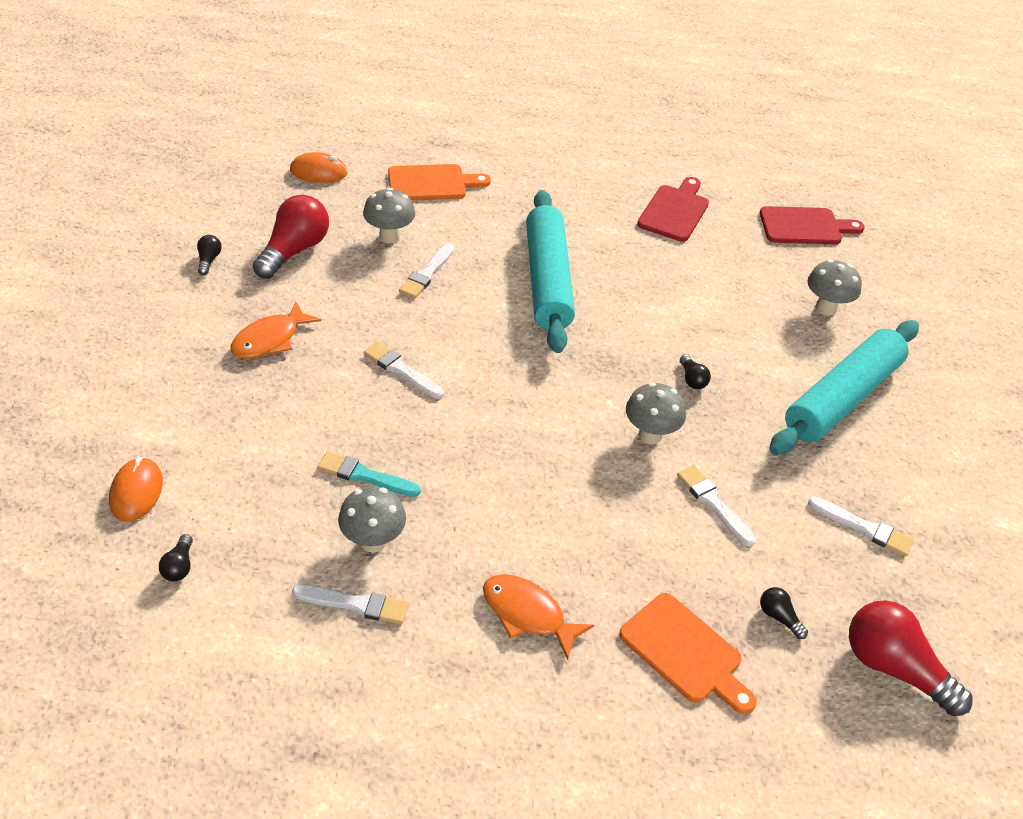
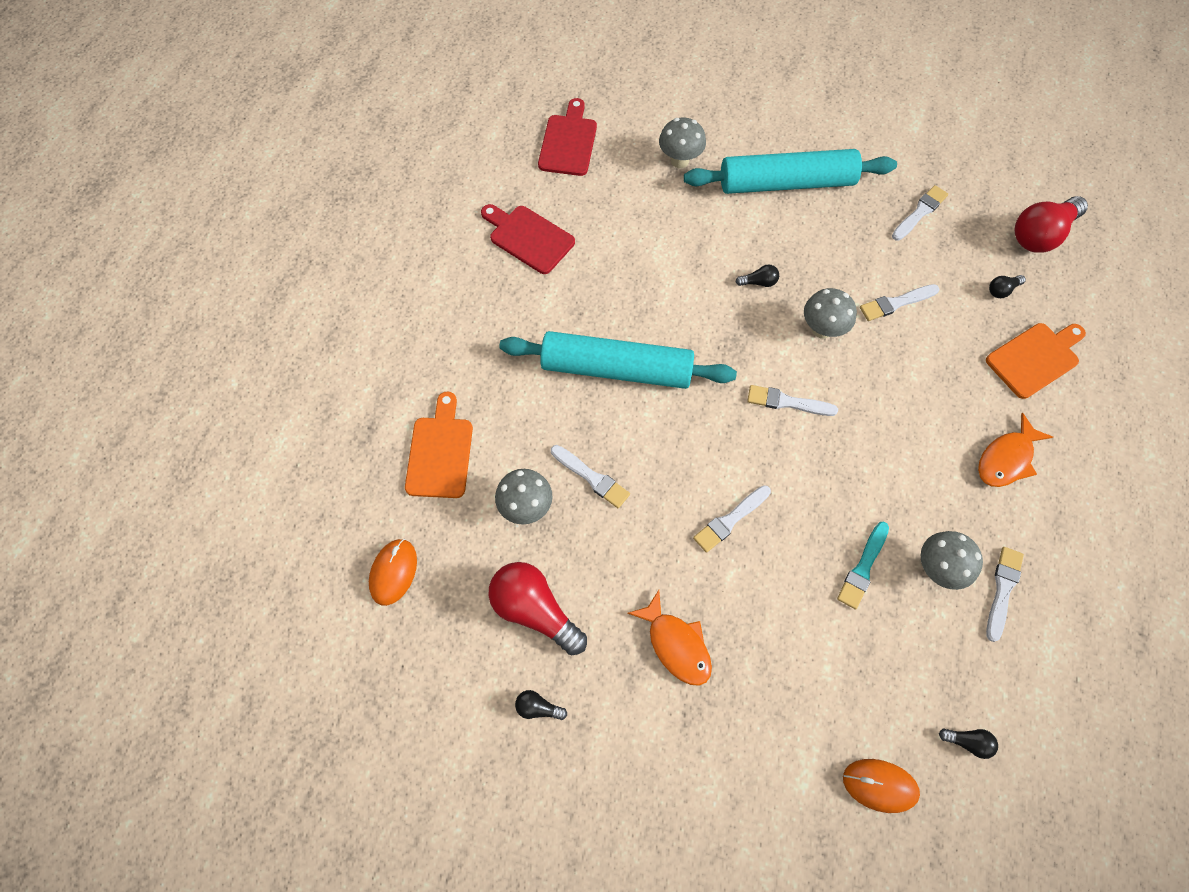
camera: 75 degrees left, 20 degrees up
turquoise rolling pin [769,320,919,455] -> turquoise rolling pin turned 60 degrees counterclockwise [684,149,897,194]
none -> white brush [747,385,838,416]

